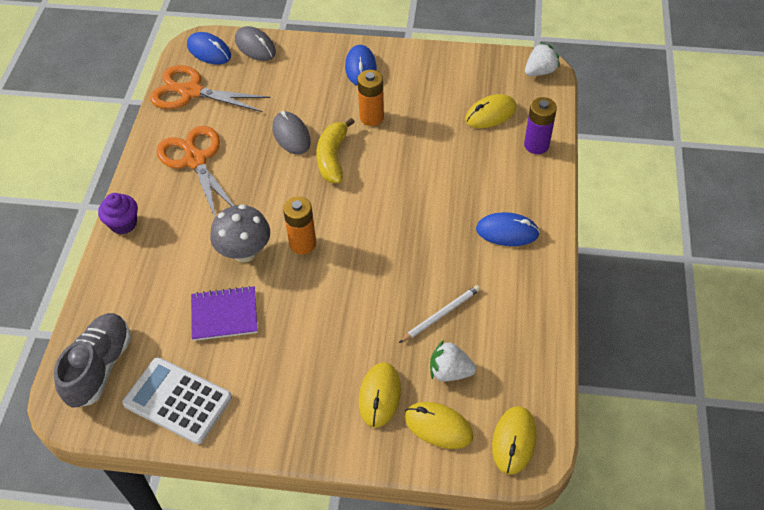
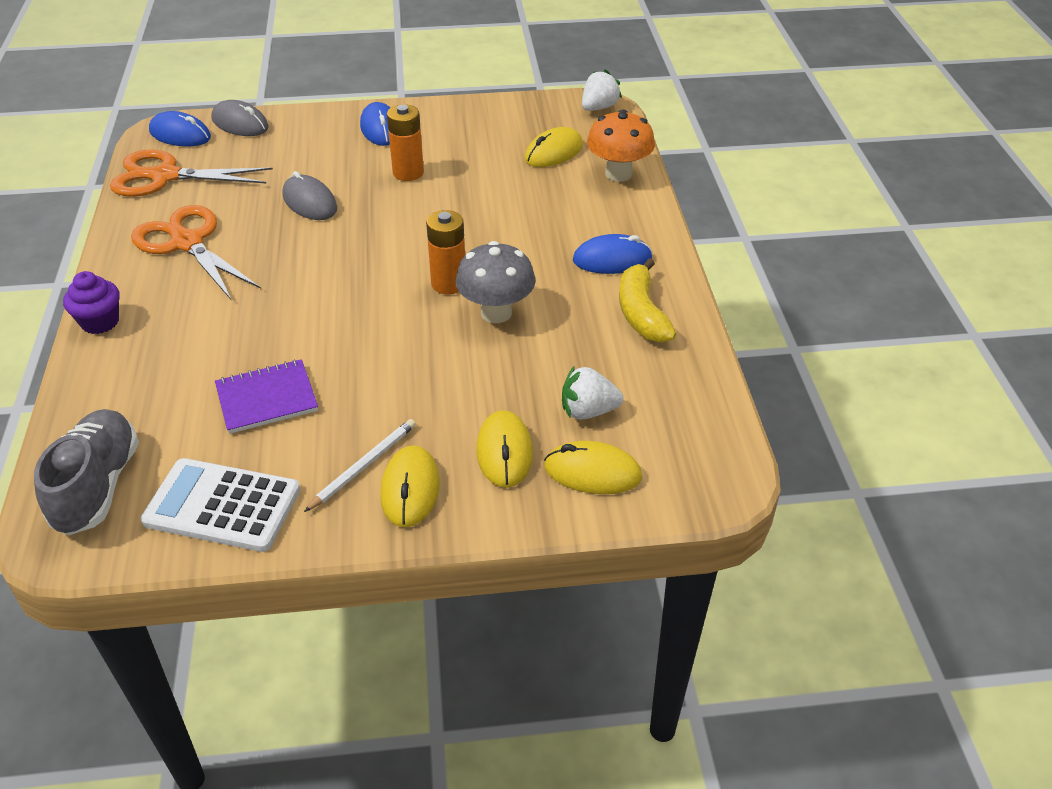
camera: 15 degrees left, 10 degrees down
grey mushroom [210,205,270,262] -> grey mushroom moved to [456,241,536,323]
orange battery [283,196,316,255] -> orange battery moved to [426,210,465,295]
yellow banana [316,118,355,183] -> yellow banana moved to [619,258,676,343]
white pencil [399,285,480,343] -> white pencil moved to [304,419,416,512]
yellow mouse [492,406,536,475] -> yellow mouse moved to [380,445,440,527]
purple battery [524,97,557,154] -> orange mushroom [587,110,655,182]

